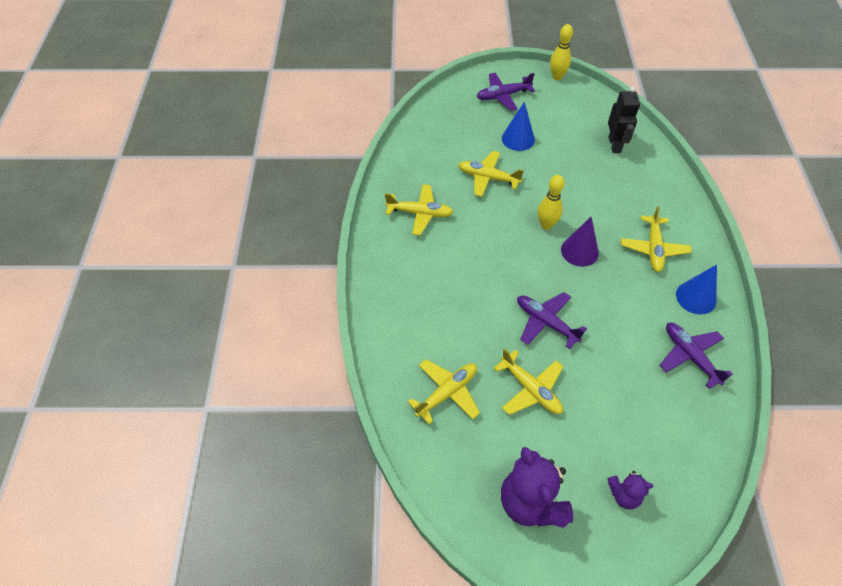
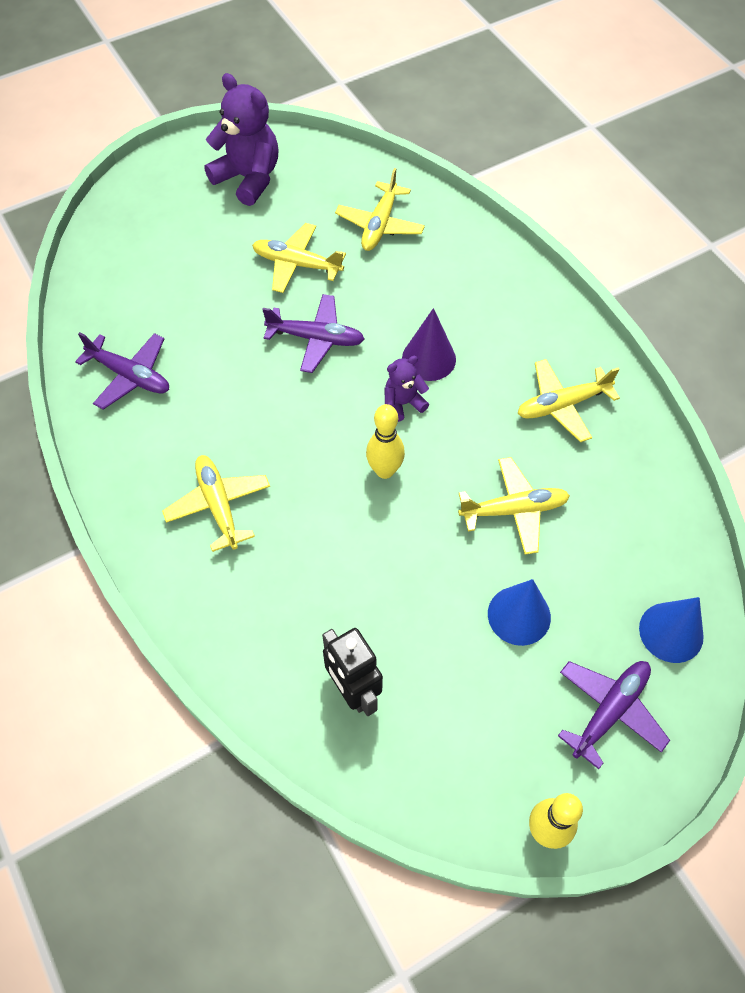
camera: 150 degrees right, 5 degrees up
purple cone [561,217,599,267] -> purple cone moved to [402,308,456,381]
purple teddy bear [608,471,653,509] -> purple teddy bear moved to [385,356,429,422]
blue cone [676,265,717,314] -> blue cone moved to [639,597,704,663]

